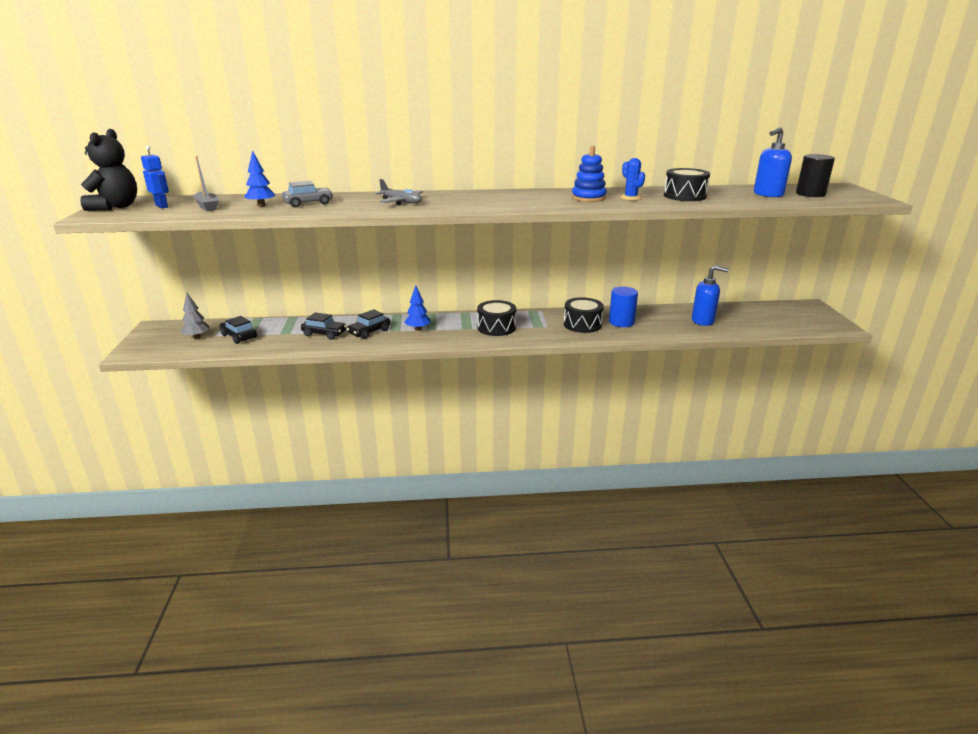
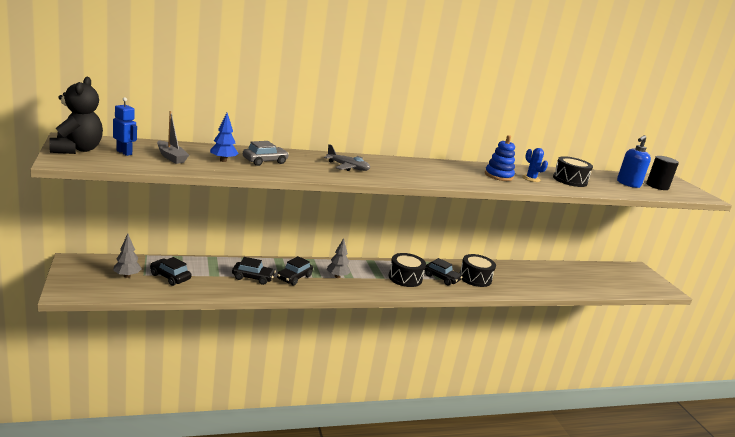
camera: 15 degrees left, 5 degrees down
blue tree [405,286,431,331] -> grey tree [327,238,350,278]
blue cylinder [609,287,638,327] -> none
blue soap dispenser [692,265,729,326] -> none
none -> black car [424,258,462,286]

